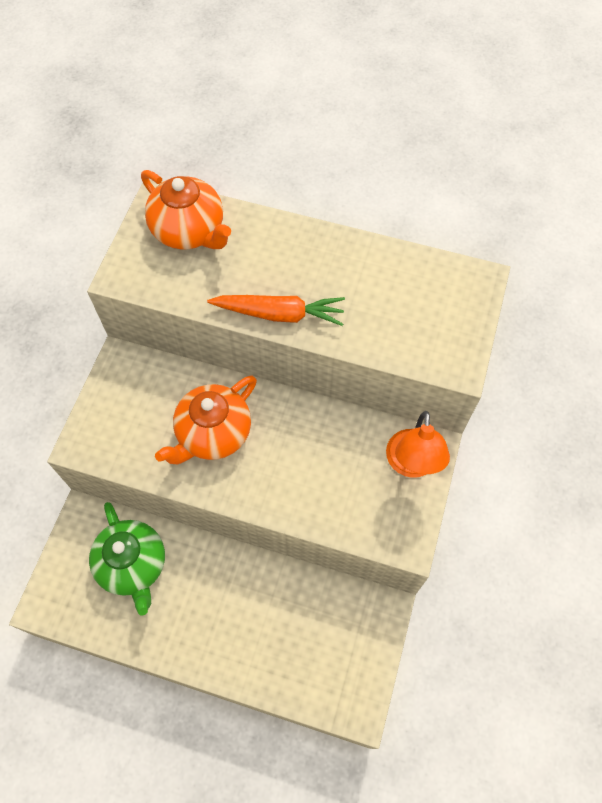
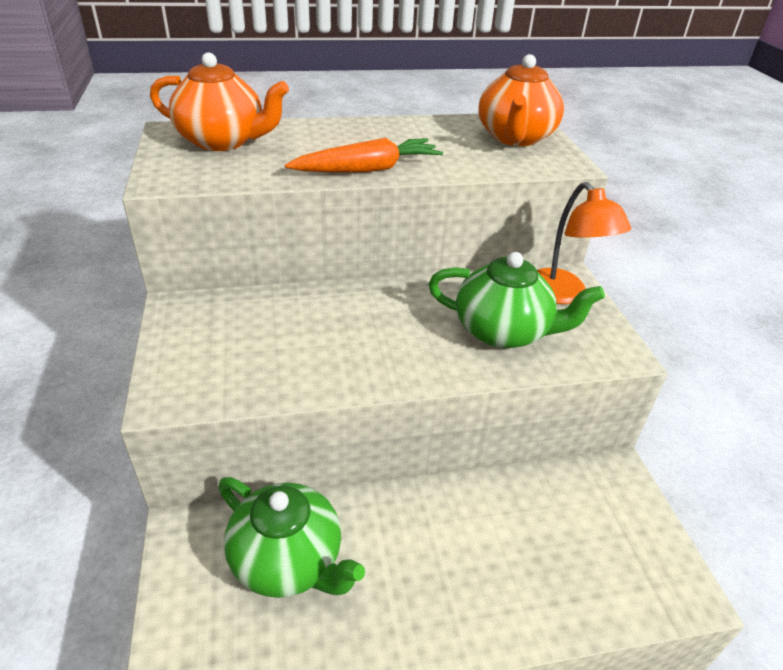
camera: 30 degrees left, 25 degrees down
orange teapot [155,375,257,464] -> orange teapot moved to [478,54,564,146]
none -> green teapot [429,252,605,348]

